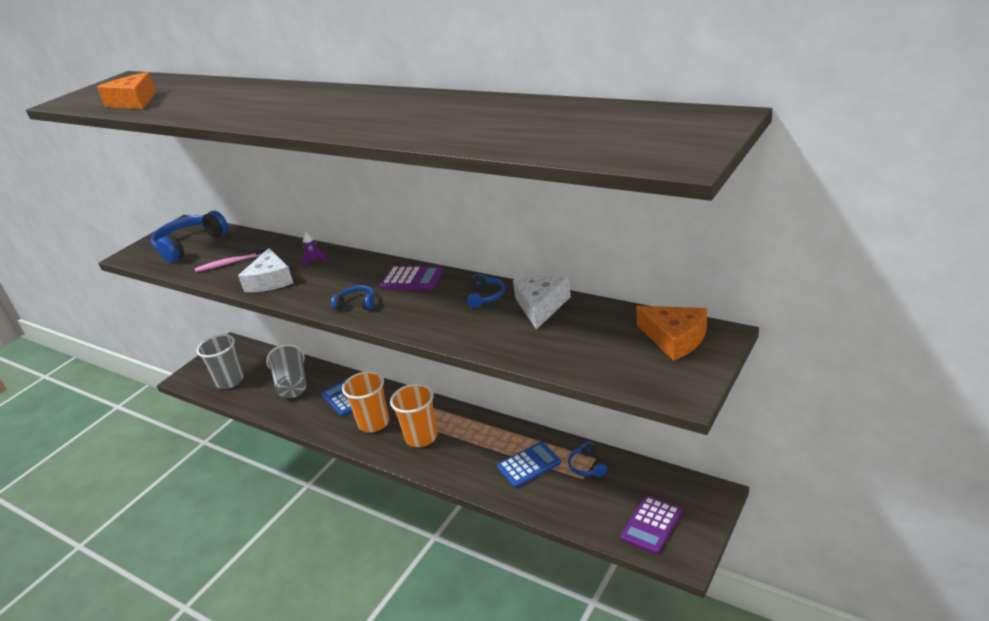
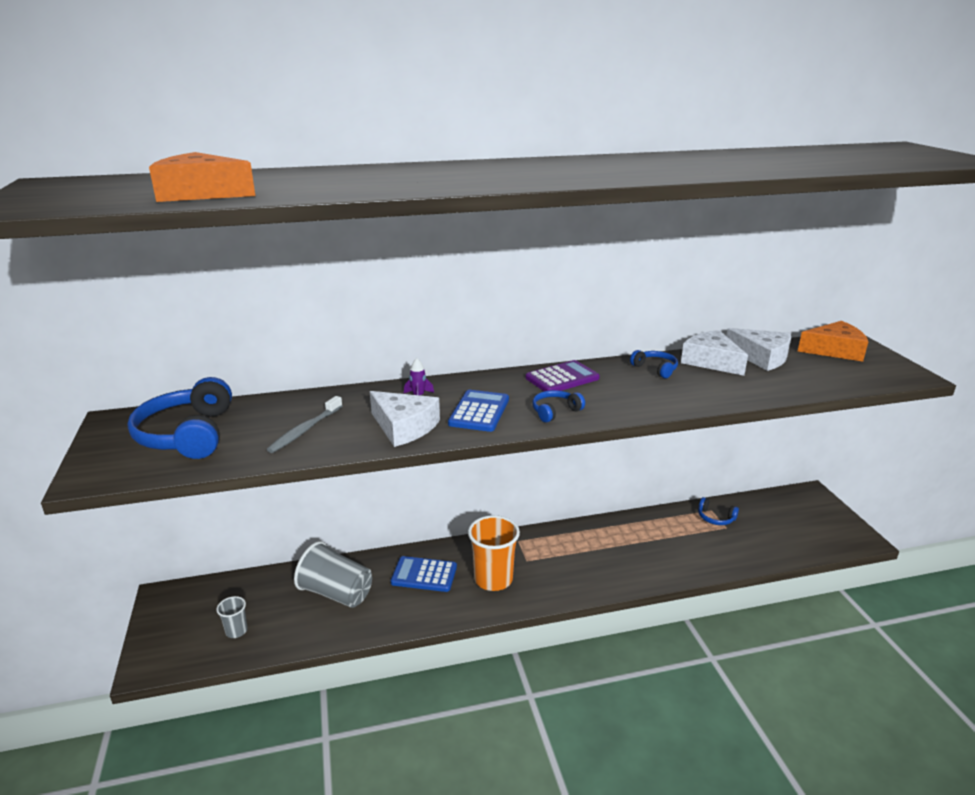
camera: 50 degrees left, 5 degrees down
pink toothbrush [195,245,268,272] -> grey toothbrush [266,396,342,453]
grey cup [197,334,244,389] -> grey cup [216,596,248,638], size x0.50
orange cup [390,384,438,447] -> none
blue calculator [497,442,561,488] -> blue calculator moved to [448,390,509,432]
purple calculator [620,496,682,554] -> none
none -> white cheese [726,328,791,371]

